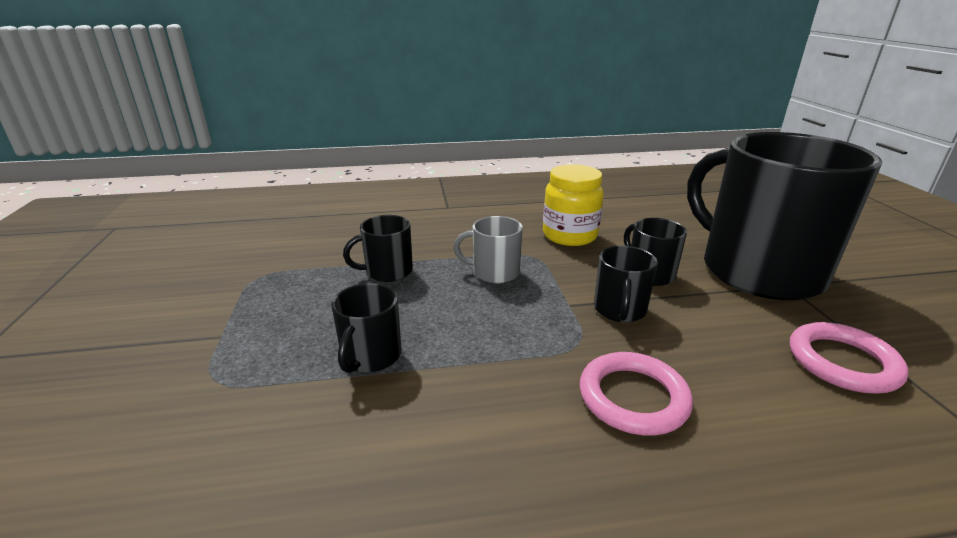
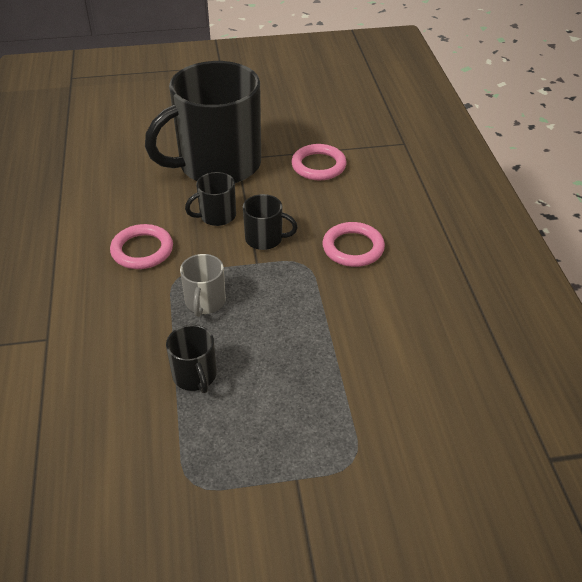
camera: 90 degrees left, 15 degrees up
black mug [331,283,402,373] -> none
yellow jar [543,164,604,246] -> pink ring [110,224,173,269]

